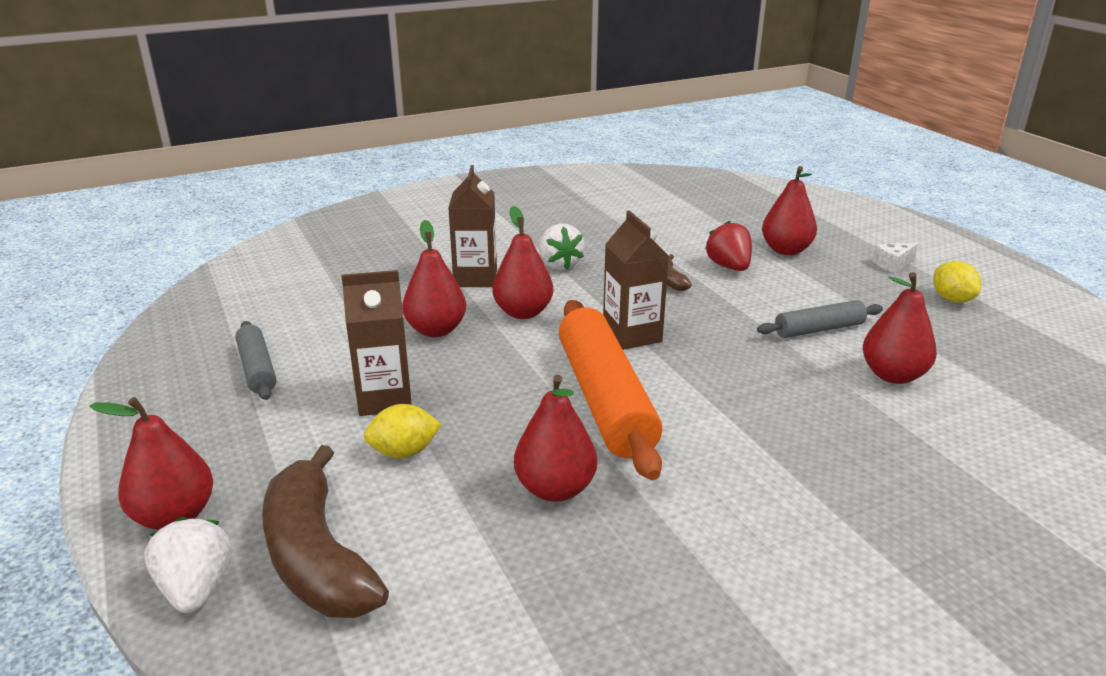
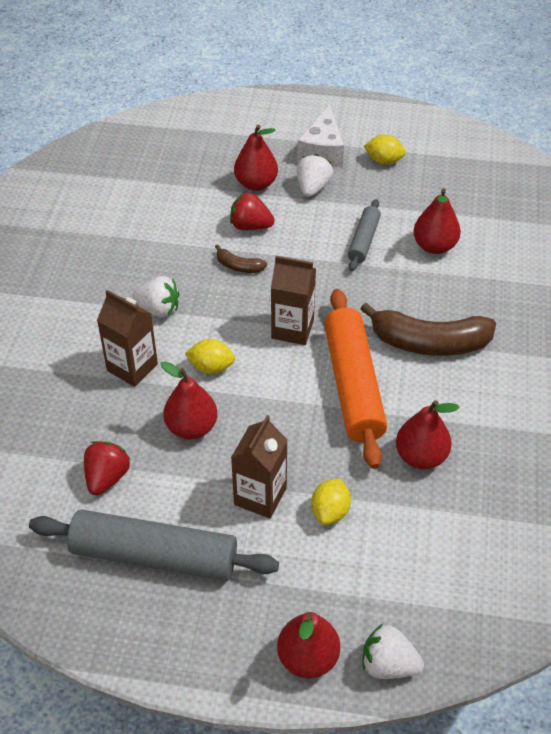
camera: 55 degrees left, 20 degrees up
grey rolling pin [235,321,276,400] -> grey rolling pin [29,509,279,581], size x1.92
brown banana [262,445,389,618] -> brown banana moved to [360,302,496,356]
red pear [492,206,553,319] -> yellow lemon [185,339,235,374]
orange rolling pin [559,300,662,480] -> orange rolling pin turned 60 degrees clockwise [324,289,387,469]
white cheese [872,243,919,273] -> white cheese [297,105,344,167], size x1.88
none -> red strawberry [84,441,130,495]
none -> white strawberry [297,154,333,197]

